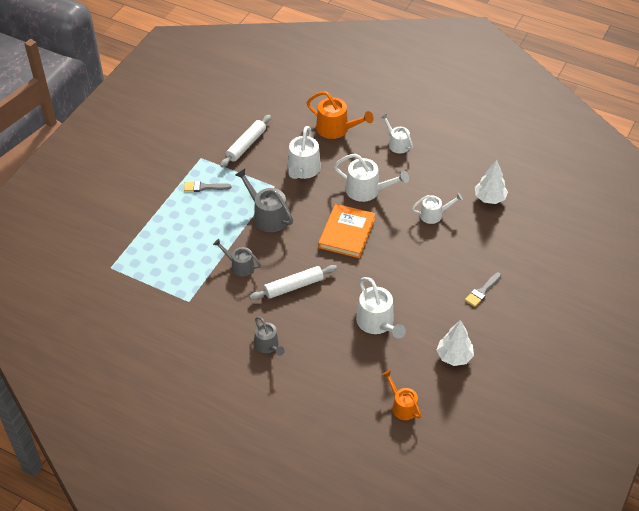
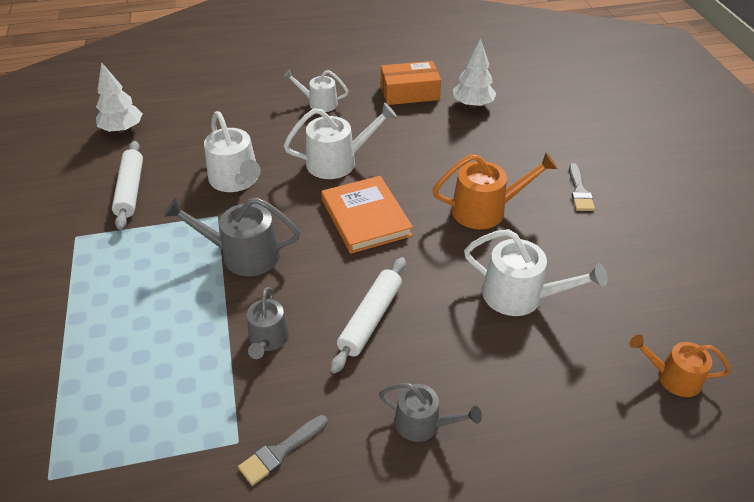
camera: 40 degrees left, 5 degrees down
grey brush [184,181,232,192] -> grey brush moved to [238,415,328,486]
grey watering can [213,239,261,276] -> grey watering can turned 75 degrees counterclockwise [247,287,289,359]
orange watering can [307,91,374,139] -> orange watering can moved to [433,153,558,229]
white watering can [412,193,463,224] -> none
white tree [436,320,474,366] -> white tree moved to [96,62,143,133]
none -> orange box [381,61,441,105]

